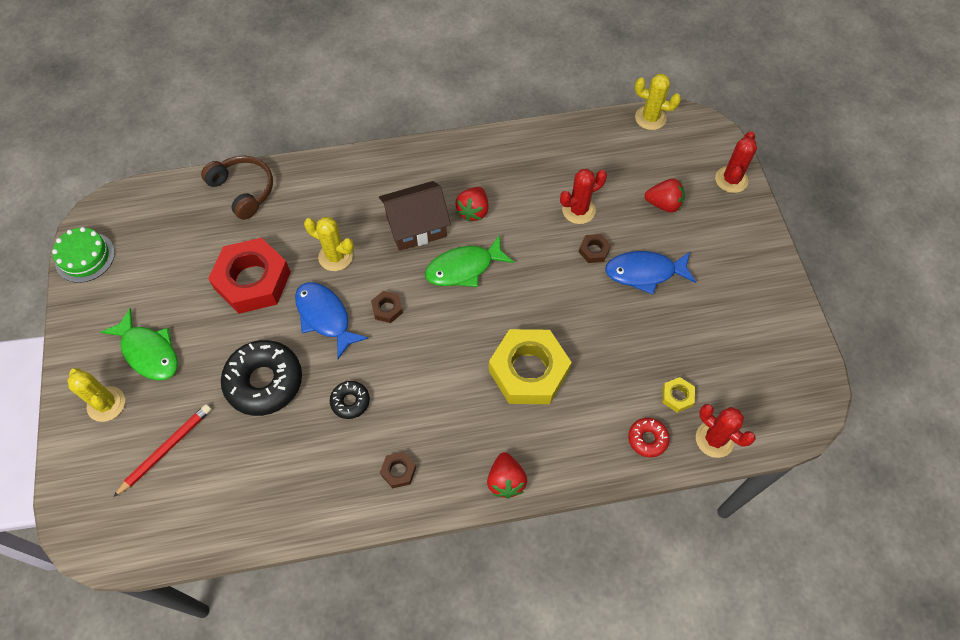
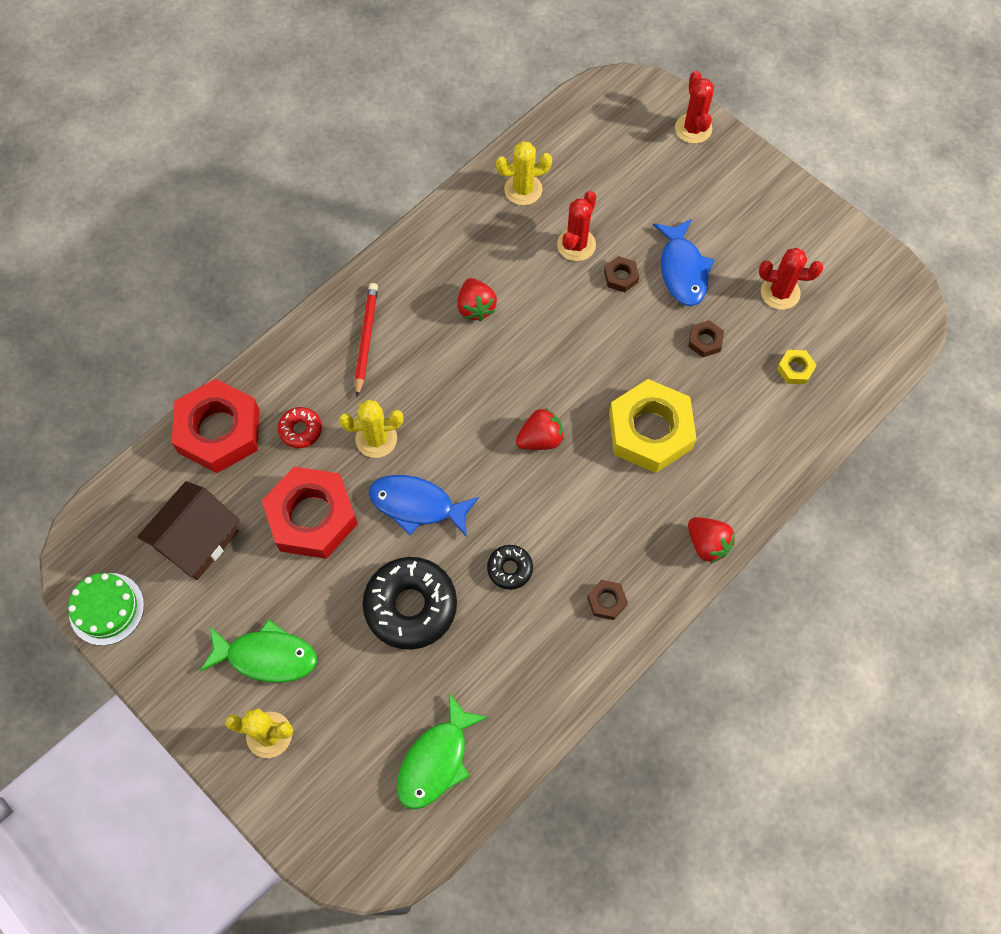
camera: 35 degrees left, 5 degrees up
red pencil [113,404,212,497] -> red pencil moved to [355,283,378,397]
brown headphones [201,156,273,220] -> red nut [172,379,259,473]
brown nut [371,291,403,323] -> brown nut moved to [688,320,724,357]
brown house [379,181,451,251] -> brown house moved to [137,481,240,580]
green fish [425,235,514,287] -> green fish moved to [397,693,489,809]
blue fish [605,251,696,295] -> blue fish turned 60 degrees counterclockwise [653,219,714,306]
red donut [628,418,670,457] -> red donut moved to [278,407,322,448]
yellow cactus [635,74,681,130] -> yellow cactus moved to [496,141,552,205]
red strawberry [645,179,685,213] -> red strawberry moved to [516,408,564,450]
red cactus [696,404,755,458] -> red cactus moved to [759,248,823,310]

